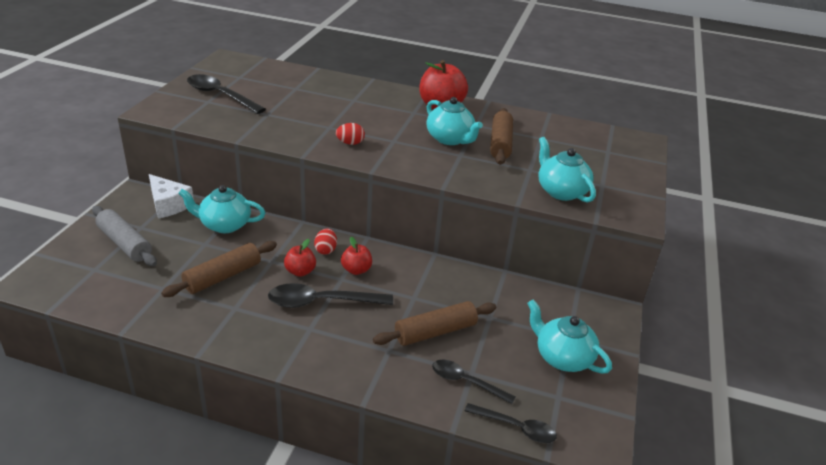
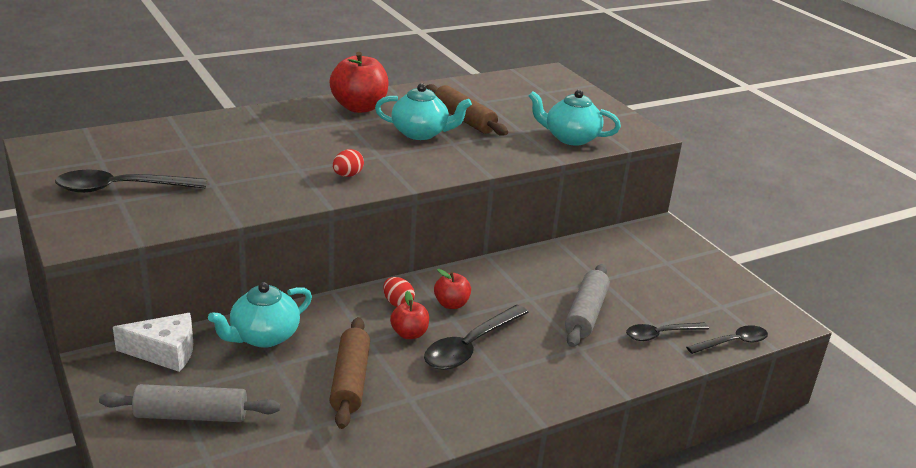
camera: 45 degrees left, 5 degrees down
brown rolling pin [373,301,496,346] -> grey rolling pin [565,264,610,347]
turquoise teapot [527,299,612,374] -> none

